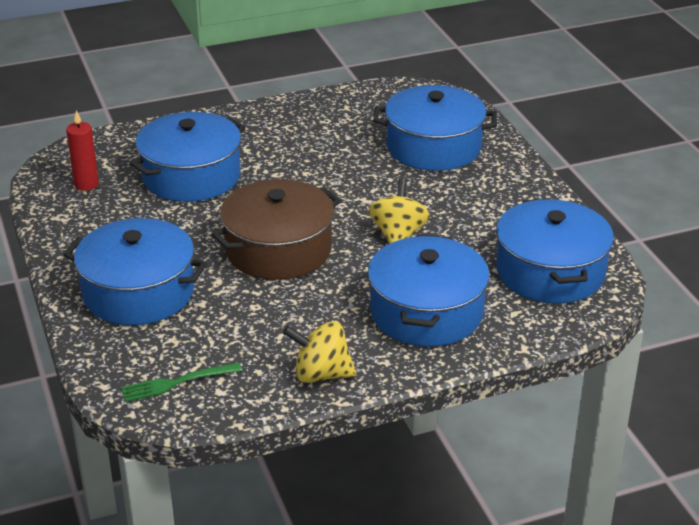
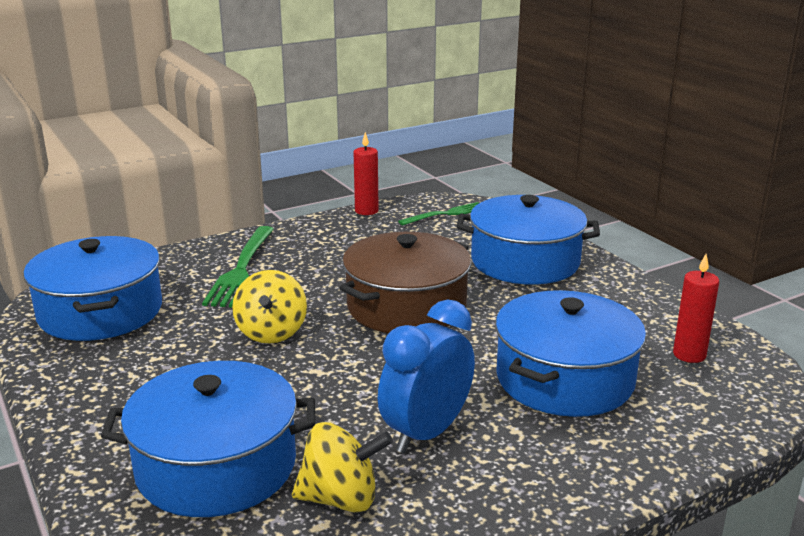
camera: 170 degrees right, 10 degrees down
yellow spinning top [283,321,356,383] -> yellow spinning top moved to [292,422,393,513]
blue pot [368,235,489,347] -> green fork [202,226,274,308]
none -> red candle [353,132,379,215]
none -> blue clock [378,300,475,453]

